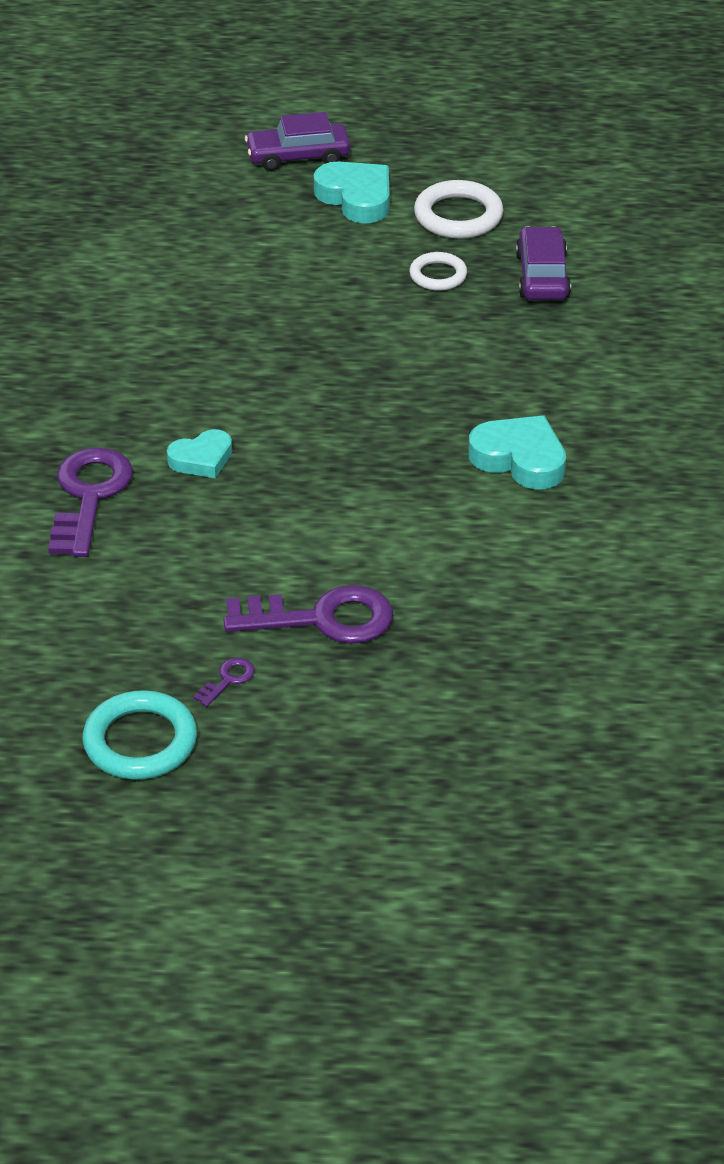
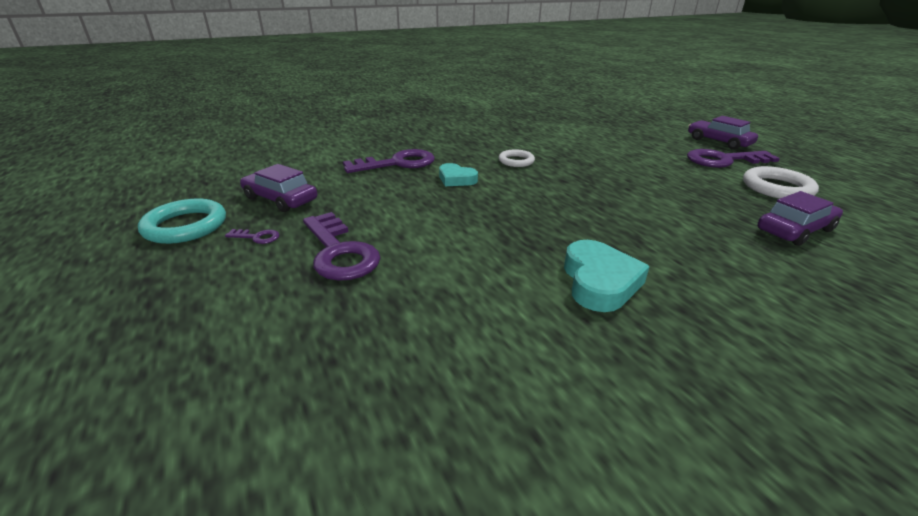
camera: 60 degrees right, 10 degrees down
turquoise heart [314,161,389,224] -> purple key [687,149,780,168]
white ring [409,252,467,291] -> white ring moved to [499,149,535,167]
none -> purple car [240,164,317,212]

